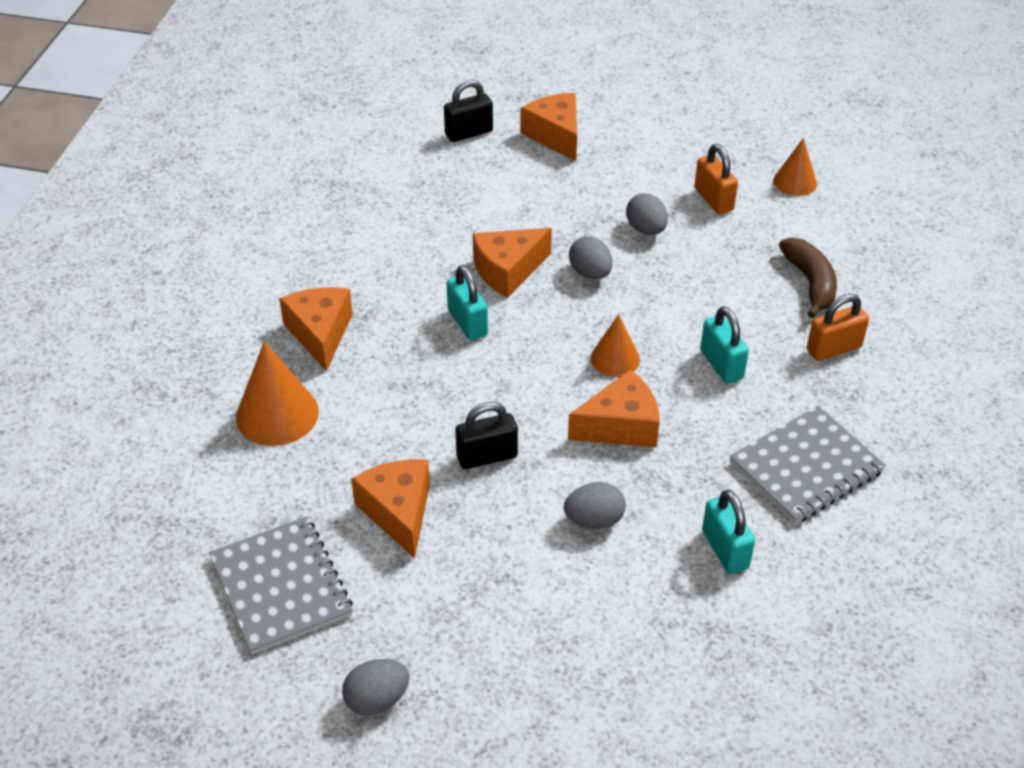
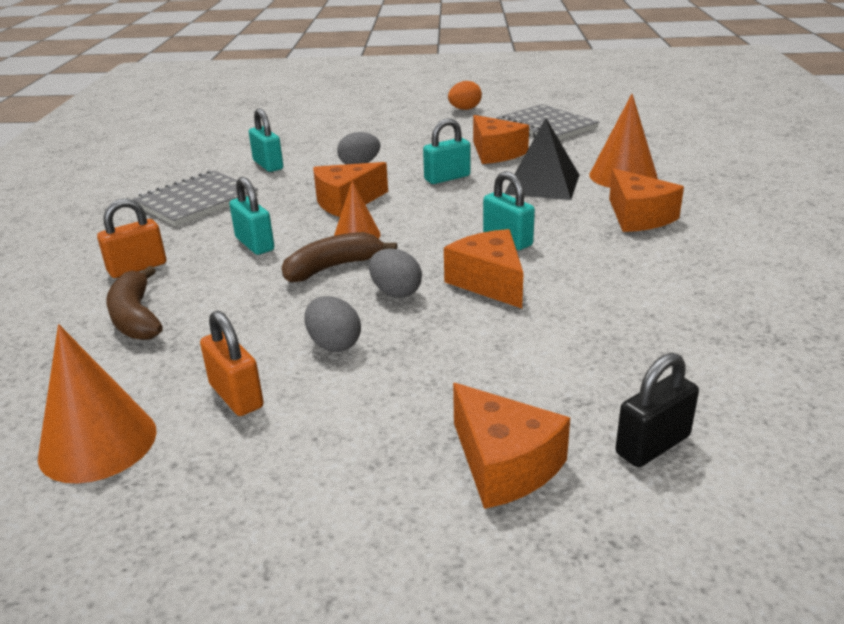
camera: 170 degrees right, 15 degrees down
grey egg [342,659,410,716] -> orange egg [448,81,482,110]
black padlock [455,402,518,469] -> turquoise padlock [423,118,471,184]
orange cheese [473,228,552,298] -> orange cheese turned 75 degrees counterclockwise [444,229,523,308]
orange cone [773,138,817,196] -> orange cone [38,324,157,483], size x1.60
none -> brown banana [282,232,397,283]
none -> black pyramid [504,118,579,200]

